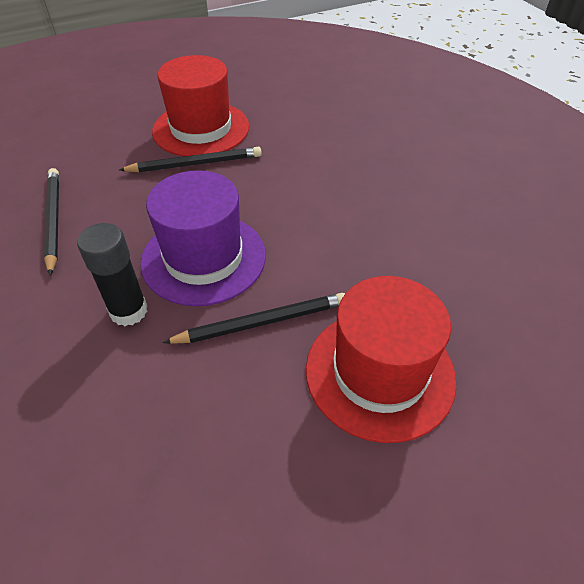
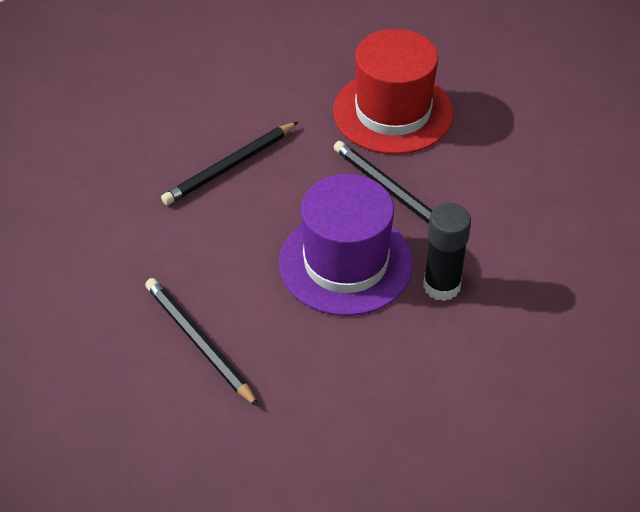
camera: 115 degrees left, 0 degrees up
black pencil [44,168,59,276] -> black pencil moved to [161,122,298,205]
red hat [152,55,249,156] -> none

